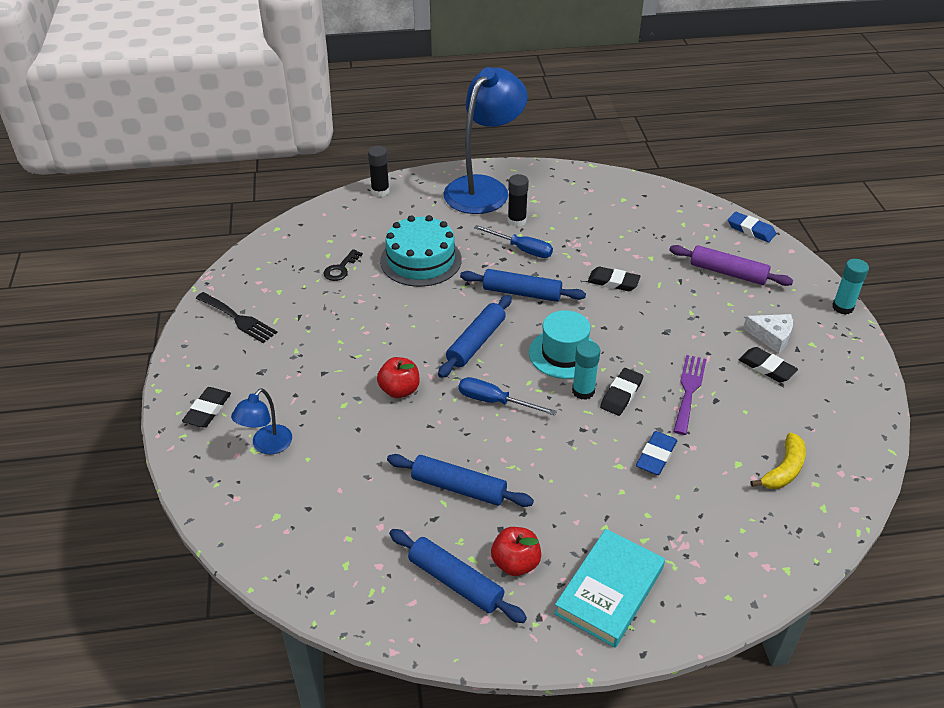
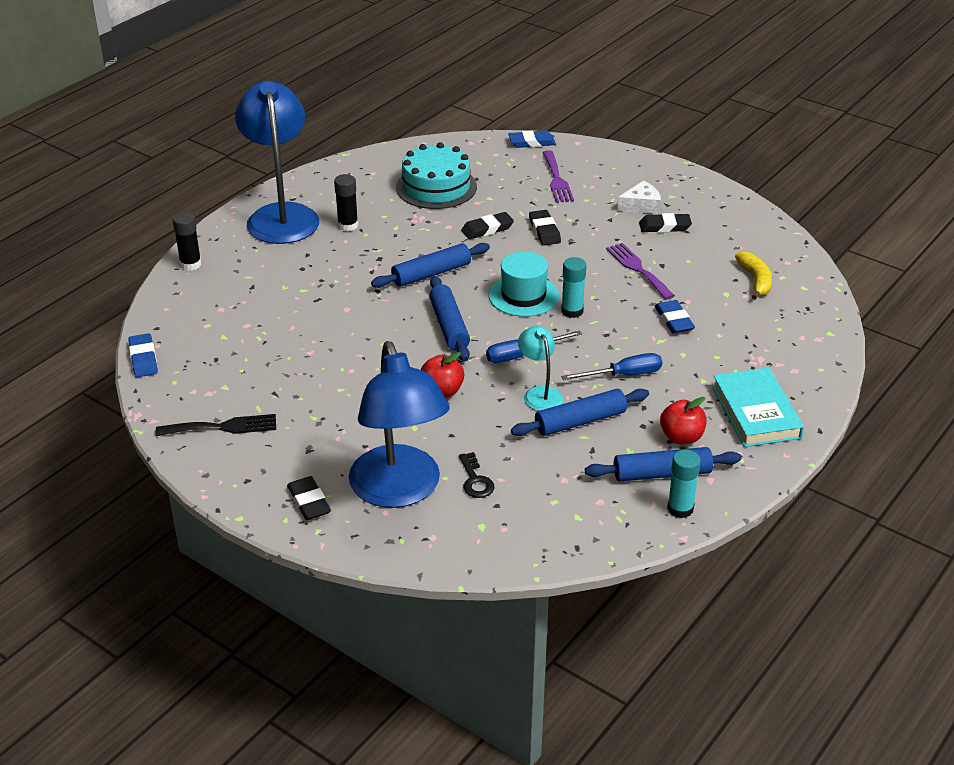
camera: 45 degrees left, 5 degrees down
blue lamp [231,388,292,454] -> blue lamp [349,341,450,508], size x2.16
black key [323,249,363,281] -> black key moved to [459,452,494,498]
turquoise cake [380,215,462,287] -> turquoise cake moved to [396,142,477,209]
blue screwdriver [474,225,553,258] -> blue screwdriver moved to [561,353,662,380]
black eraser [600,368,643,416] -> black eraser moved to [529,210,561,245]
purple rolling pin [669,245,793,286] -> purple fork [543,150,574,203]
turquoise glue stick [832,259,869,315] -> turquoise glue stick moved to [667,450,701,518]
none -> blue eraser [128,333,158,377]
none -> turquoise lamp [518,326,563,411]

